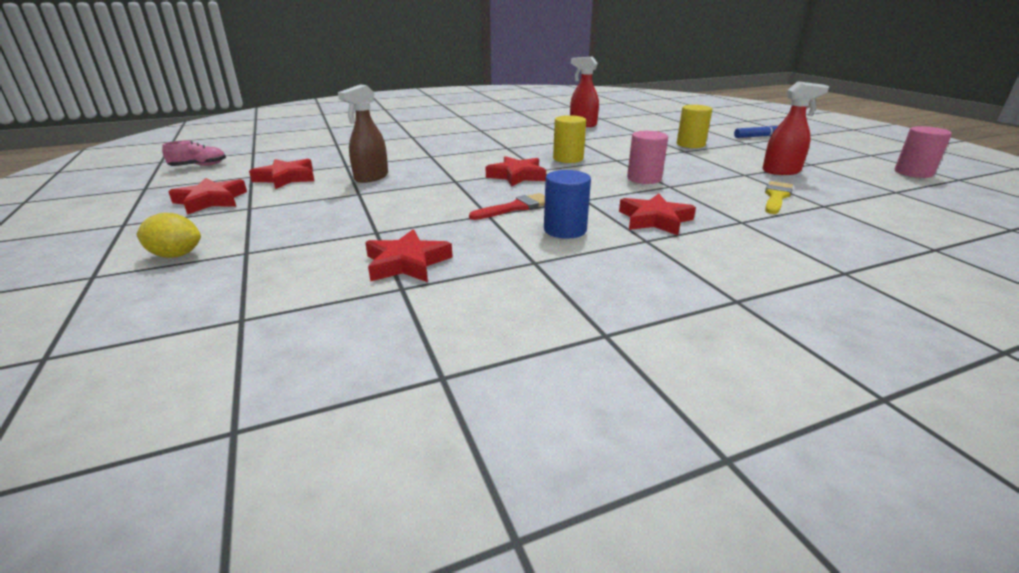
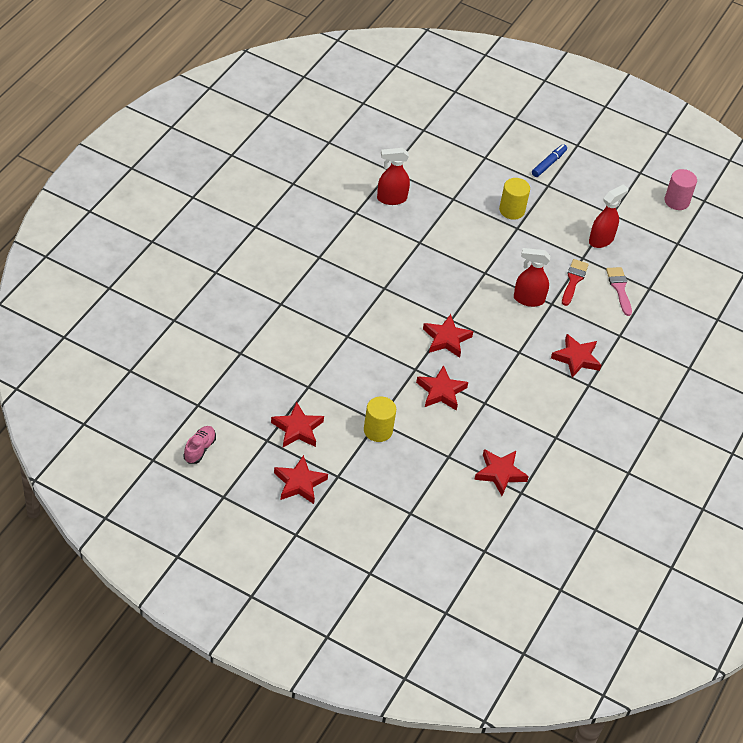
camera: 45 degrees left, 20 degrees up
yellow lemon [136,213,201,258] -> none
brown spray bottle [338,84,388,183] -> none
red brush [469,193,545,220] -> red brush moved to [562,259,589,306]
blue cylinder [544,170,591,239] -> none
yellow cylinder [553,115,586,163] -> yellow cylinder moved to [364,396,396,442]
pink cylinder [627,131,668,184] -> red spray bottle [514,248,550,307]
yellow brush [765,181,793,214] -> pink brush [606,267,632,316]
none -> red star [416,365,468,411]

